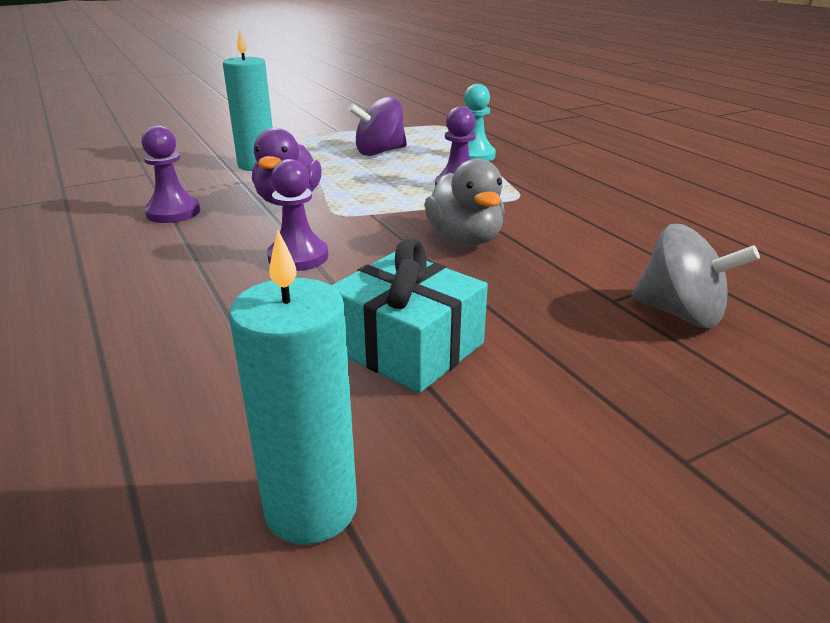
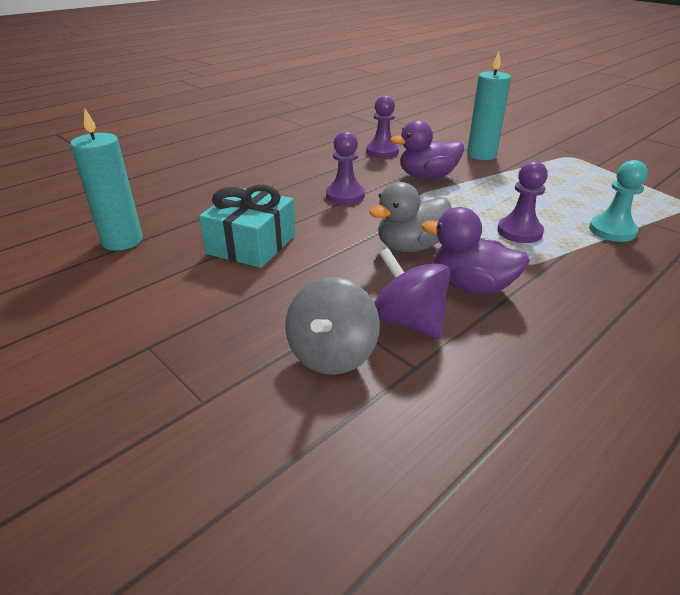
camera: 75 degrees right, 5 degrees up
purple spinning top [348,97,407,156] -> purple spinning top moved to [375,248,450,339]
none -> purple duck [422,207,530,295]

